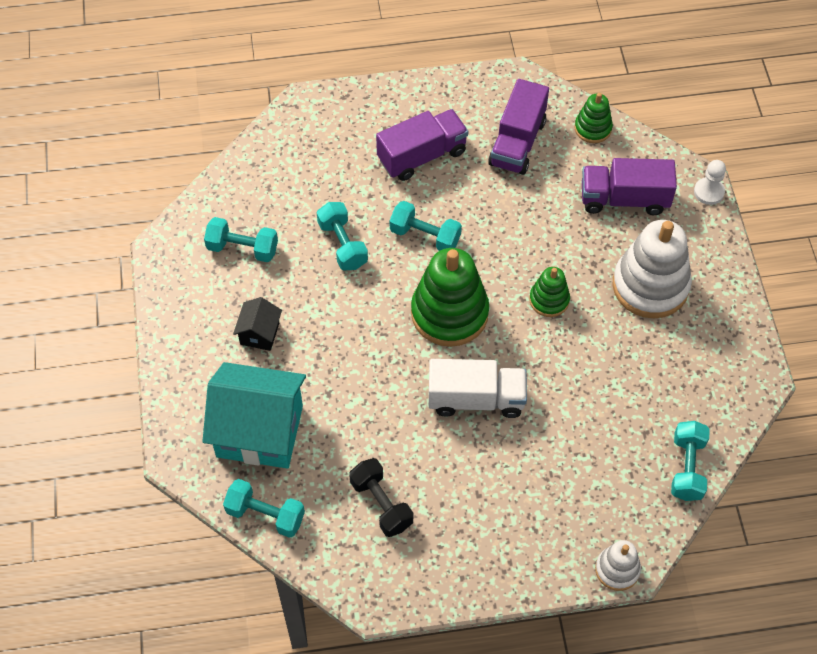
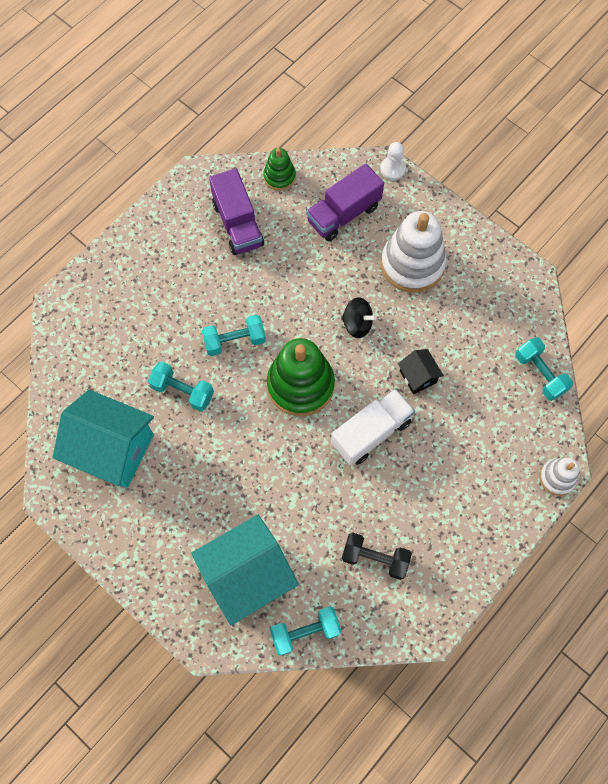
camera: 40 degrees left, 10 degrees up
turquoise dumbbell [204,217,278,262] -> turquoise house [52,390,154,488]
black house [233,297,282,351] -> black house moved to [398,349,444,394]
purple truck [376,109,468,181] -> none
green stacking toy [529,267,570,317] -> black spinning top [341,297,377,338]

